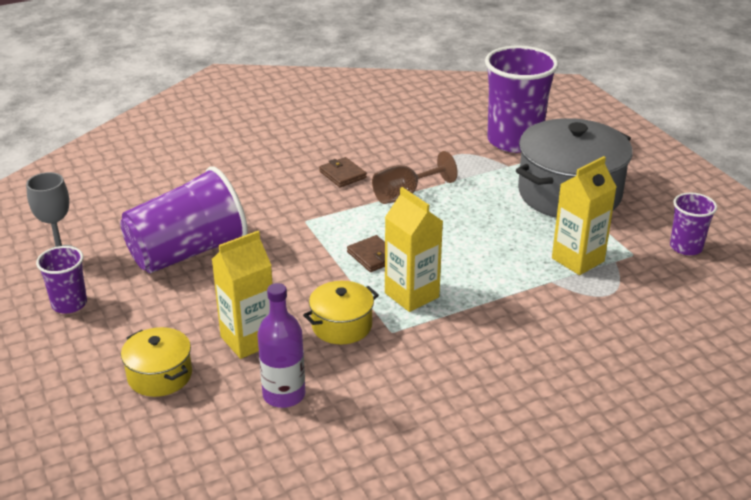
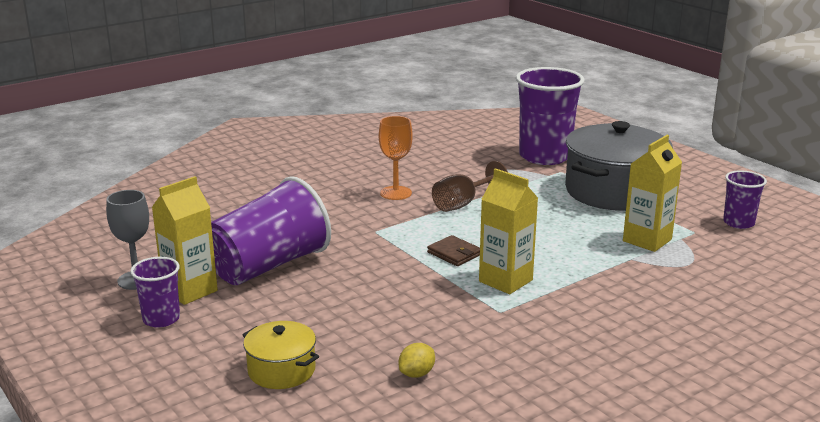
camera: 10 degrees left, 10 degrees down
yellow carton [212,231,273,359] -> yellow carton moved to [152,176,218,305]
purple bottle [257,283,305,408] -> yellow lemon [399,343,435,378]
yellow pot [303,281,379,344] -> none
brown wallet [319,157,367,188] -> orange goblet [379,116,413,200]

